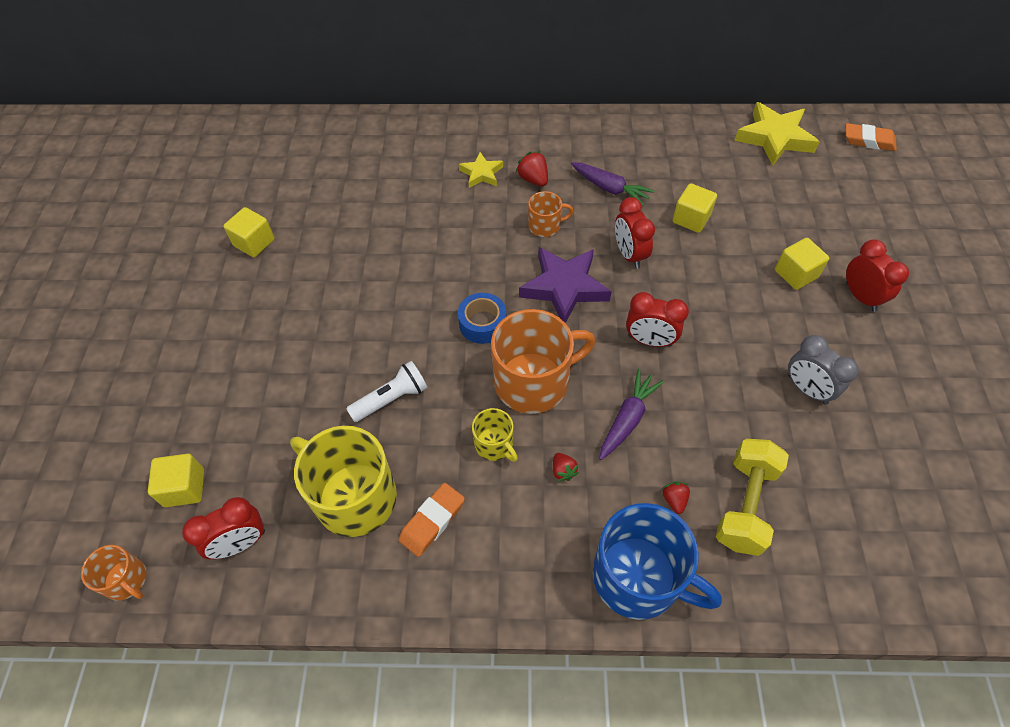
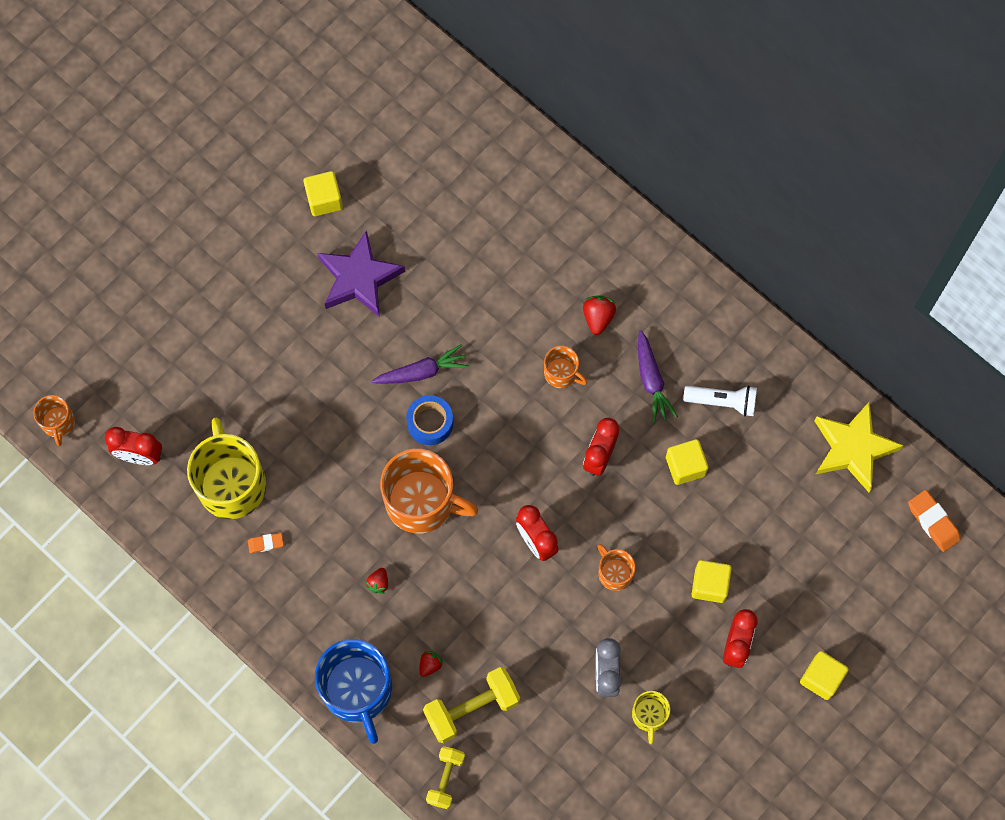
camera: 40 degrees right, 15 degrees up
yellow cube [148,454,204,507] -> yellow cube moved to [800,651,849,700]
white flashlight [346,361,428,422] -> white flashlight moved to [683,386,757,417]
orange eraser [399,483,465,557] -> orange eraser [248,533,284,553], size x0.59
yellow star [459,152,503,188] -> none
yellow mug [472,408,518,462] -> yellow mug moved to [632,691,670,744]
purple star [519,247,612,323] -> purple star moved to [317,230,405,317]
purple carrot [599,369,664,460] -> purple carrot moved to [372,344,469,384]
none -> yellow dumbbell [426,746,465,809]
none -> orange mug [598,544,636,591]

